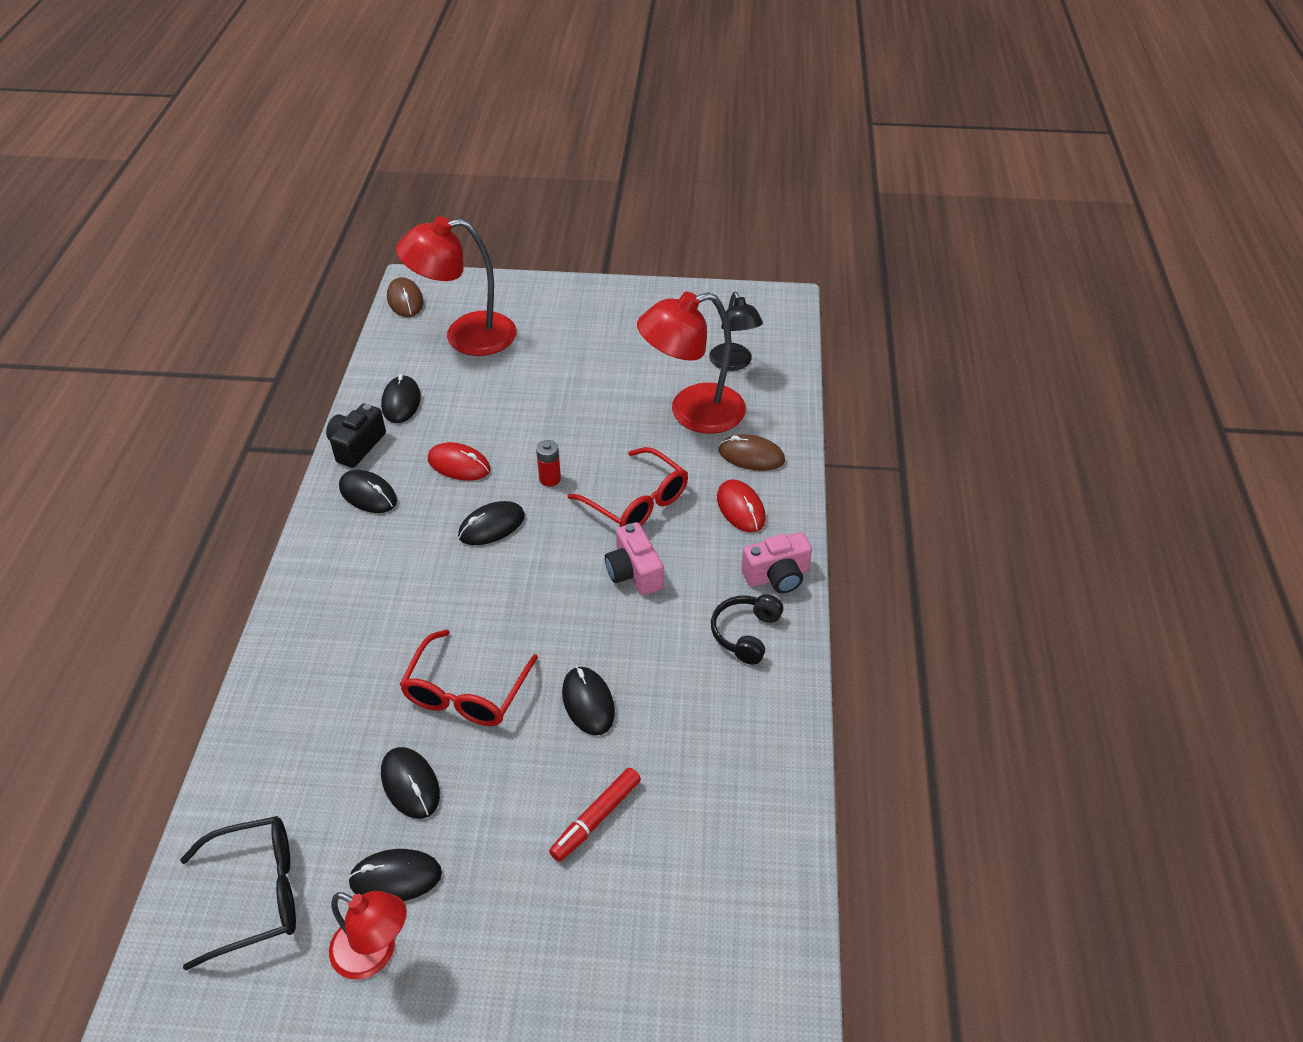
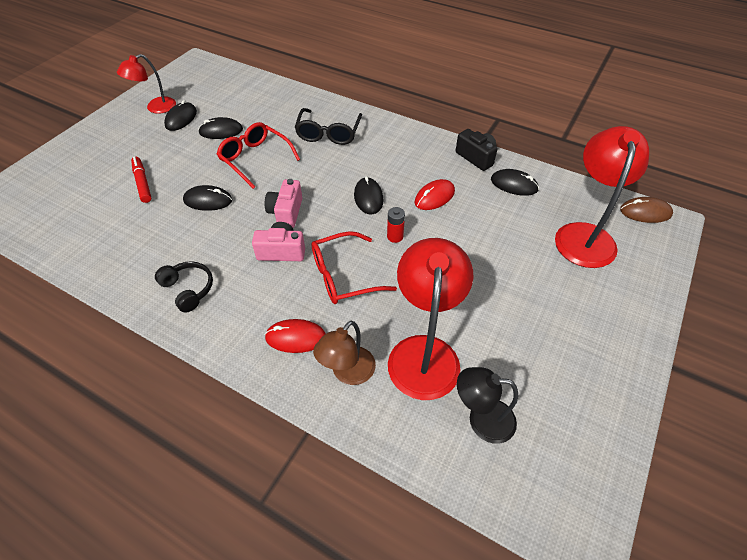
camera: 115 degrees right, 5 degrees up
black glasses [180,816,296,971] -> black glasses moved to [294,108,362,145]
black mouse [339,470,397,513] -> none
brown mouse [719,434,785,471] -> brown lamp [313,321,376,385]
pink camera [741,532,812,593] -> pink camera moved to [265,179,303,228]

